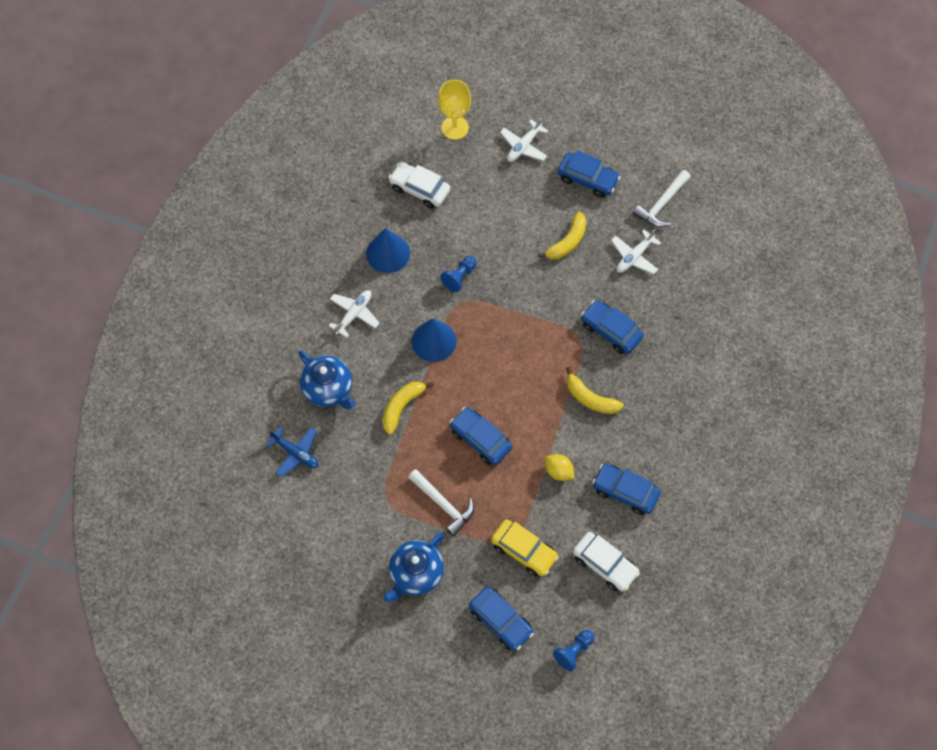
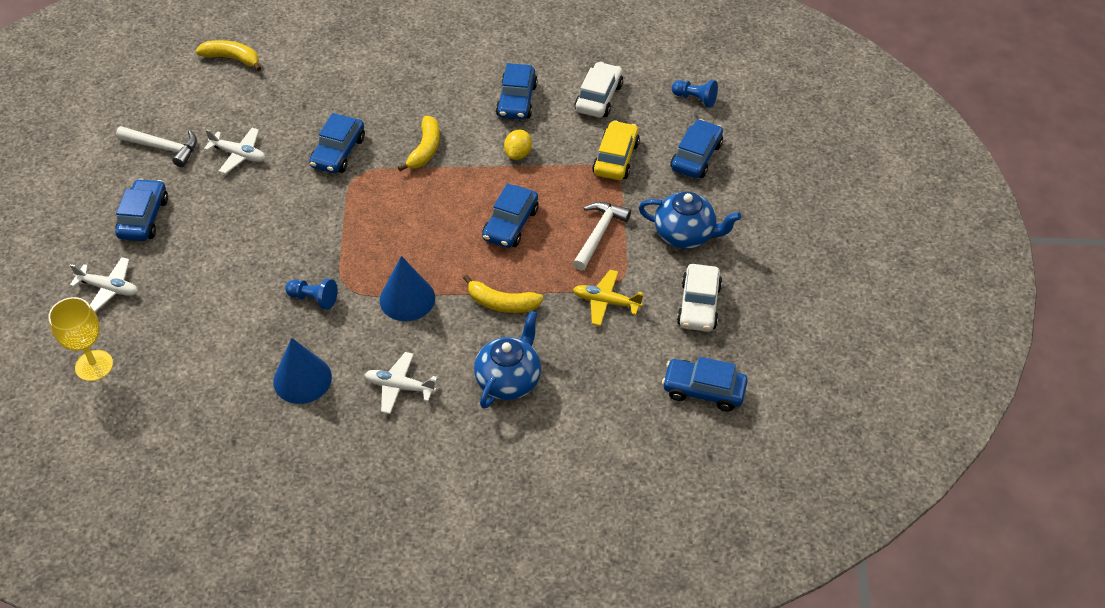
camera: 110 degrees left, 15 degrees down
blue plane [266,427,319,477] -> none
white car [388,162,450,209] -> white car moved to [677,264,722,332]
yellow banana [538,212,587,259] -> yellow banana moved to [195,40,261,71]
none -> yellow plane [573,270,643,326]
none -> blue car [662,357,748,412]

